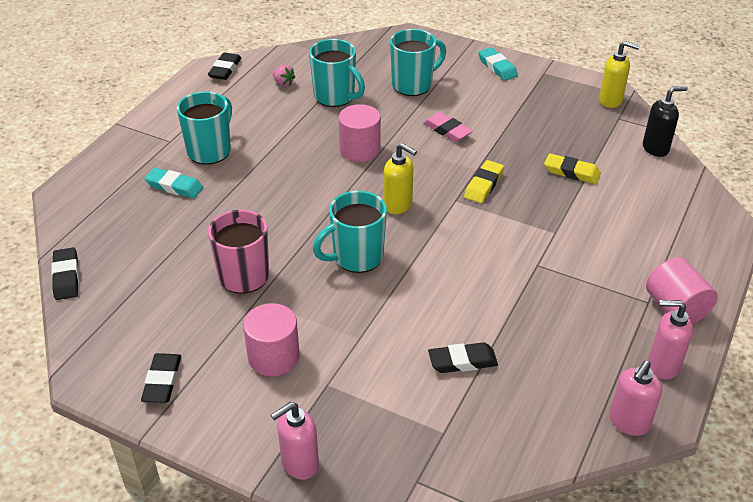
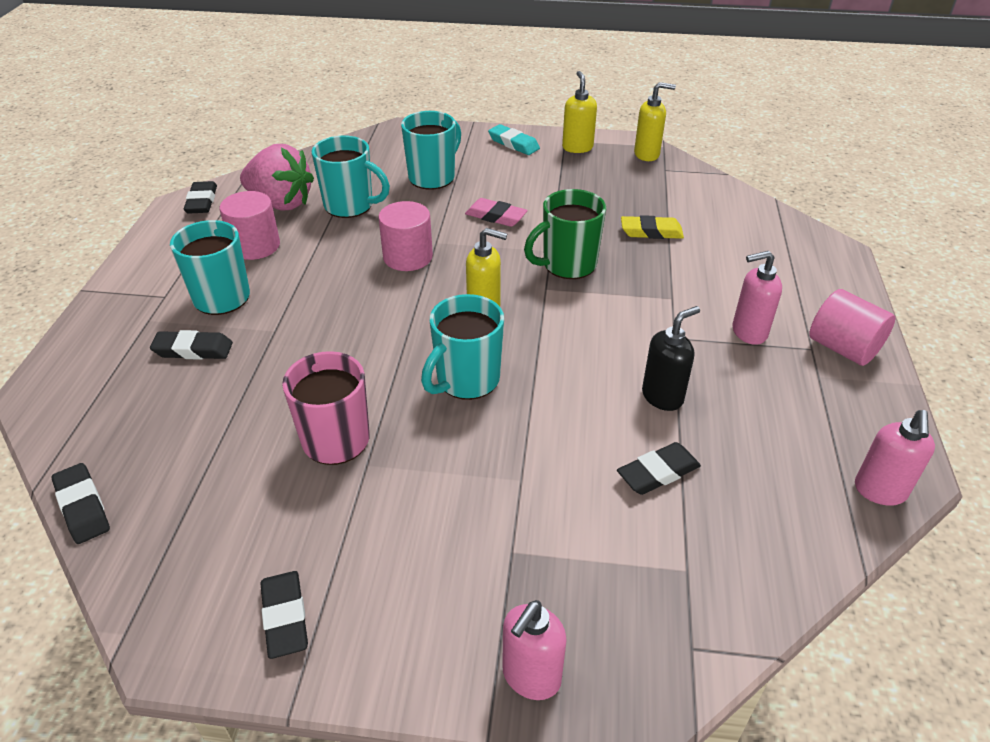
camera: 20 degrees left, 0 degrees up
turquoise eraser [145,168,203,198] -> black eraser [150,330,233,360]
pink cylinder [243,303,300,376] -> pink cylinder moved to [220,191,280,260]
pink strawberry [272,65,295,87] -> pink strawberry [240,144,314,210], size x2.46
yellow eraser [464,160,504,203] -> green mug [524,189,606,279]
black soap dispenser [643,86,688,157] -> black soap dispenser moved to [642,306,700,411]
pink soap dispenser [648,300,693,379] -> pink soap dispenser moved to [733,251,782,345]
none -> yellow soap dispenser [562,71,597,153]

